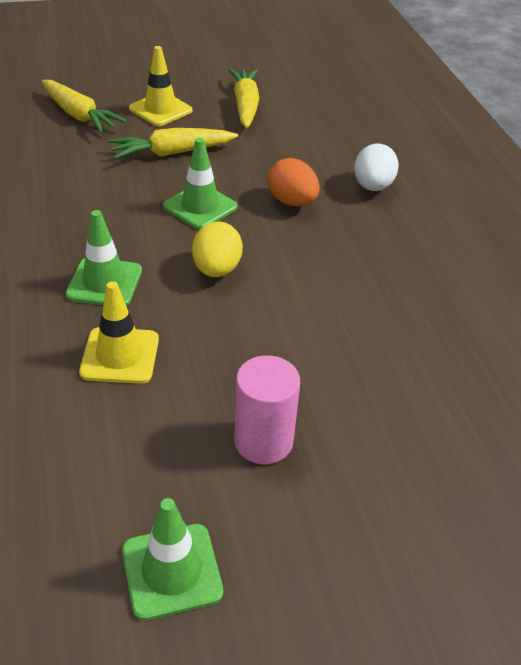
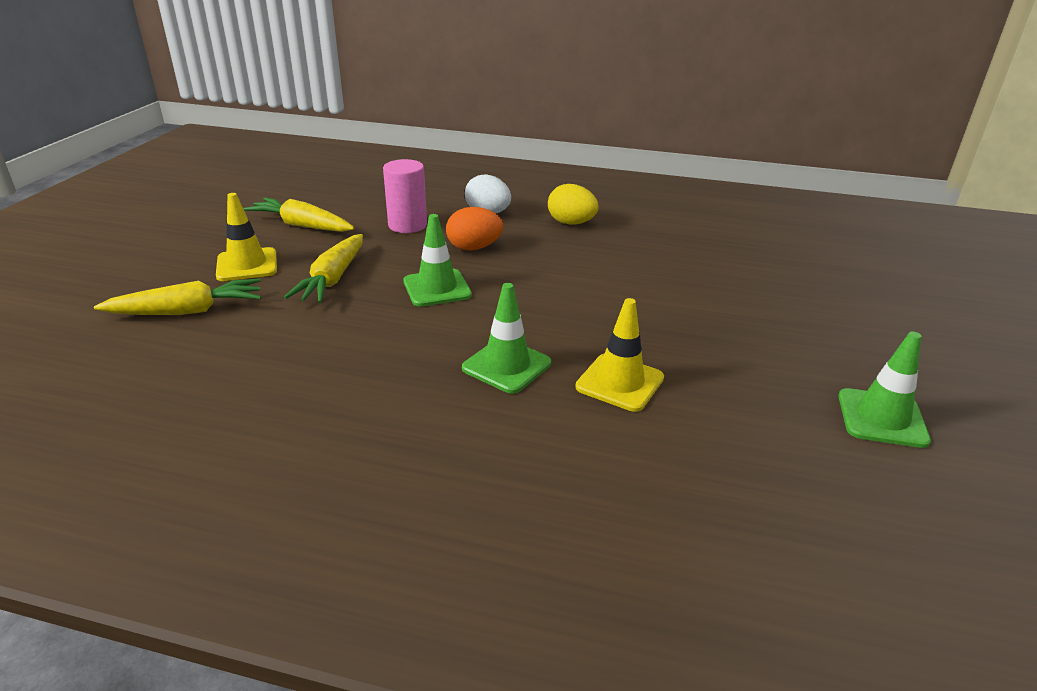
camera: 60 degrees left, 10 degrees down
yellow egg [192,221,243,277] -> yellow egg moved to [548,184,599,225]
pink cylinder [234,355,300,464] -> pink cylinder moved to [383,159,427,233]

